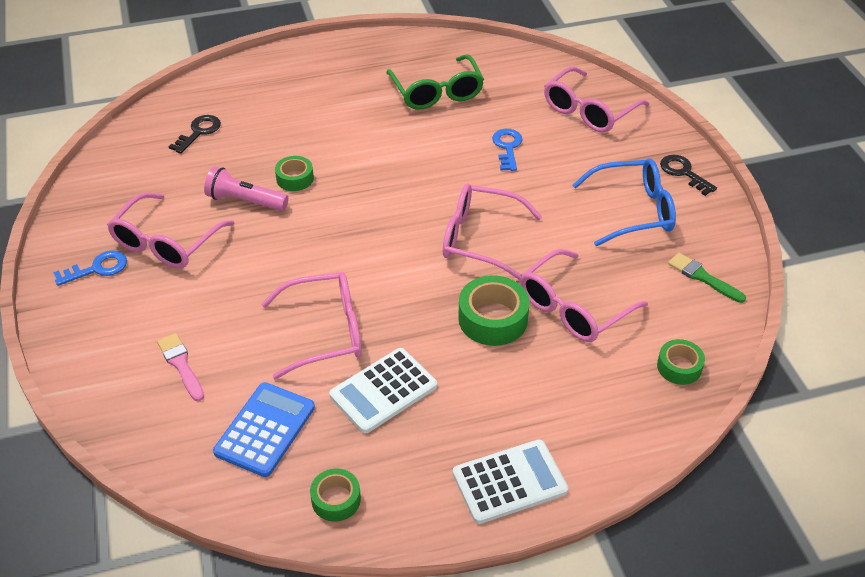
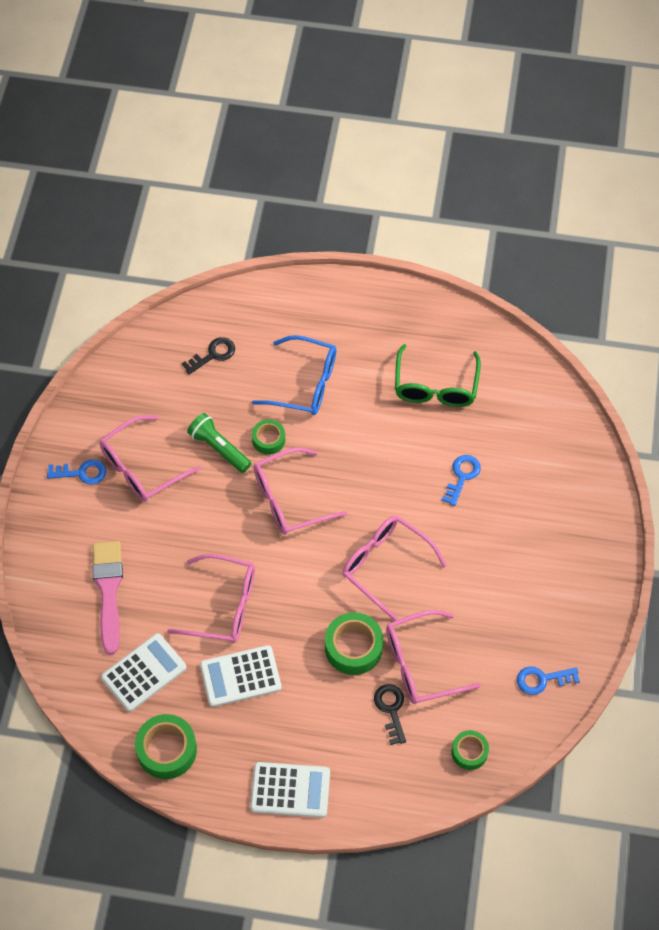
camera: 25 degrees right, 15 degrees up
pink brush [157,333,204,401] -> pink brush [92,541,123,655], size x1.69
pink flashlight [204,166,288,211] -> green flashlight [187,413,251,473]
blue calculator [213,382,315,477] -> white calculator [101,633,187,712]
green tape [310,468,361,522] -> green tape [135,714,197,779], size x1.64
pink glasses [544,67,649,133] -> pink glasses moved to [254,447,347,535]
blue glasses [573,158,676,246] -> blue glasses moved to [252,335,336,415]
black key [660,155,717,196] -> black key moved to [374,684,406,745]
green brush [668,253,746,303] -> blue key [517,666,580,695]

